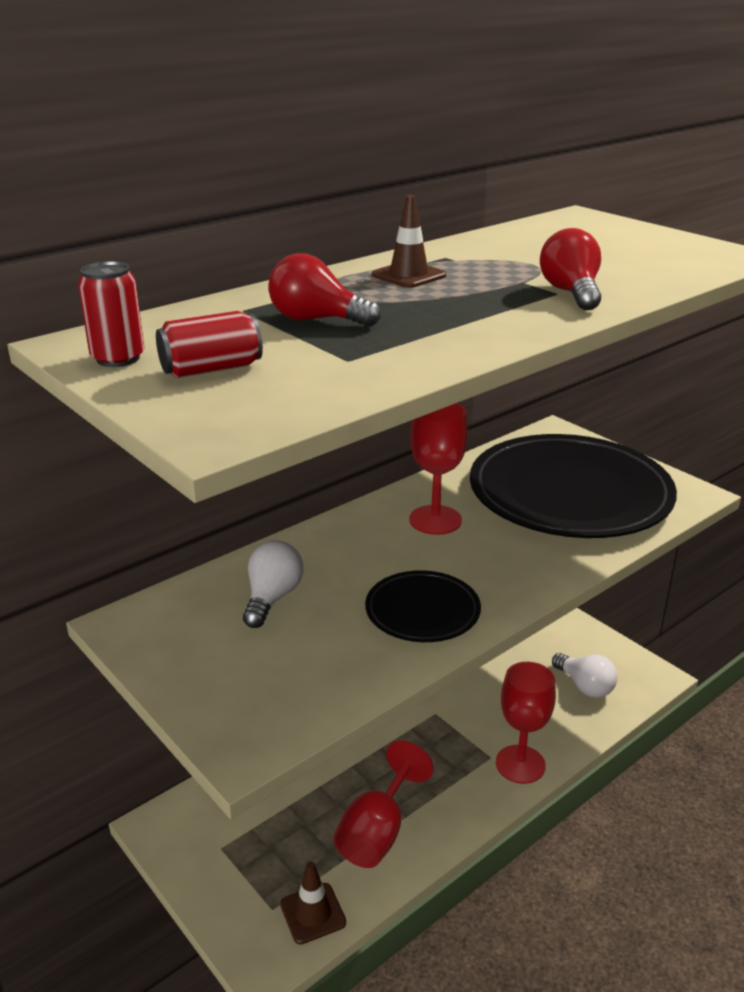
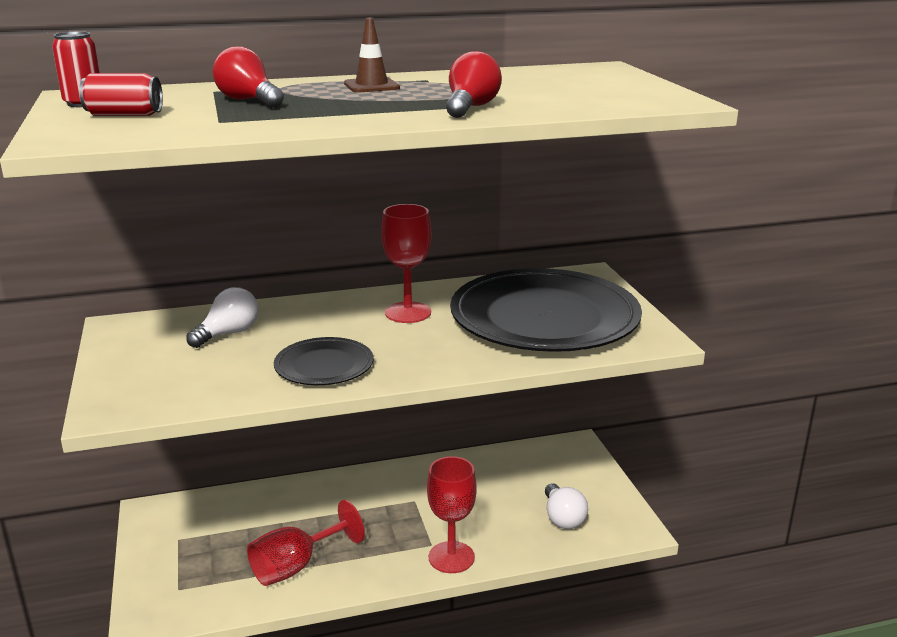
camera: 25 degrees right, 5 degrees down
brown traffic cone [280,861,346,945] -> none

